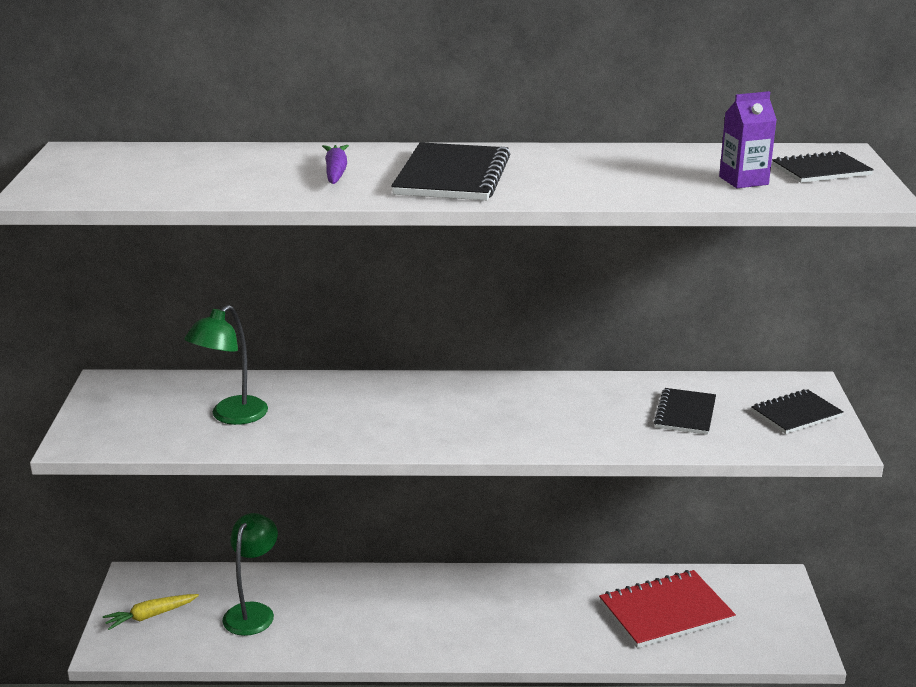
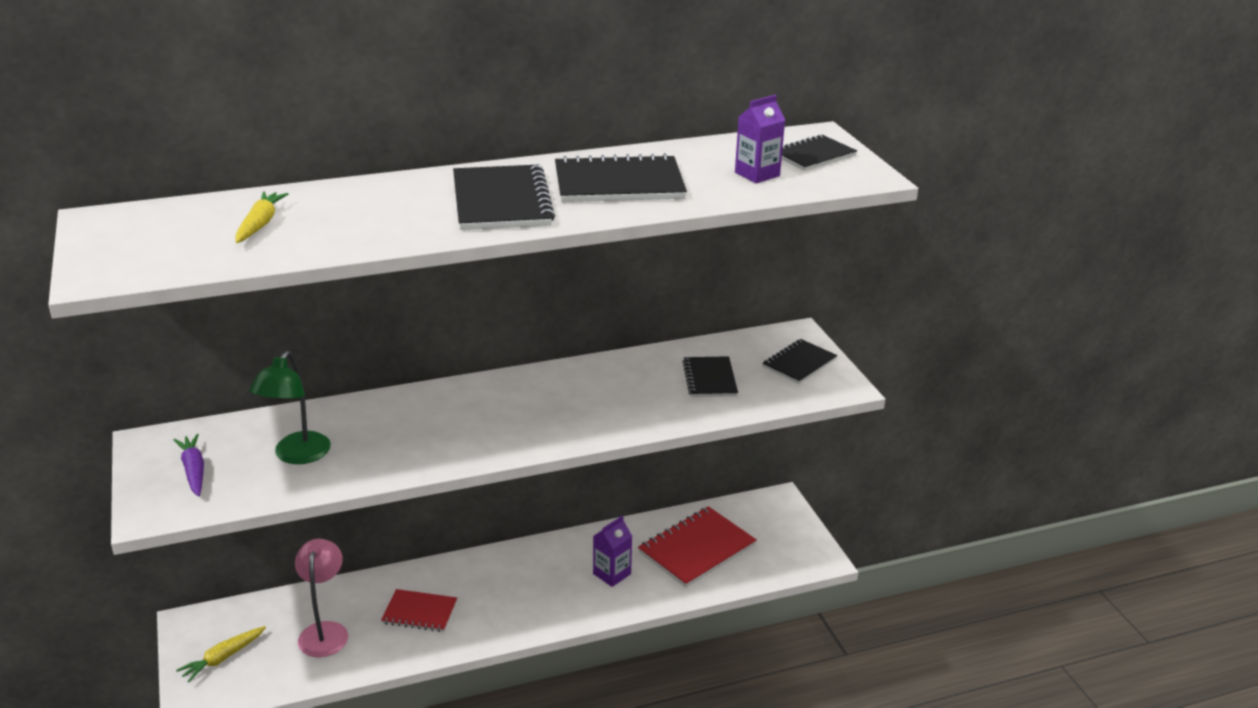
camera: 20 degrees left, 5 degrees up
green lamp [223,513,278,636] -> pink lamp [295,539,348,657]
purple carrot [322,145,349,184] -> purple carrot moved to [173,434,204,496]
none -> yellow carrot [235,192,289,243]
none -> red notebook [381,589,457,632]
none -> black notebook [555,153,687,202]
none -> purple carton [593,516,632,587]

